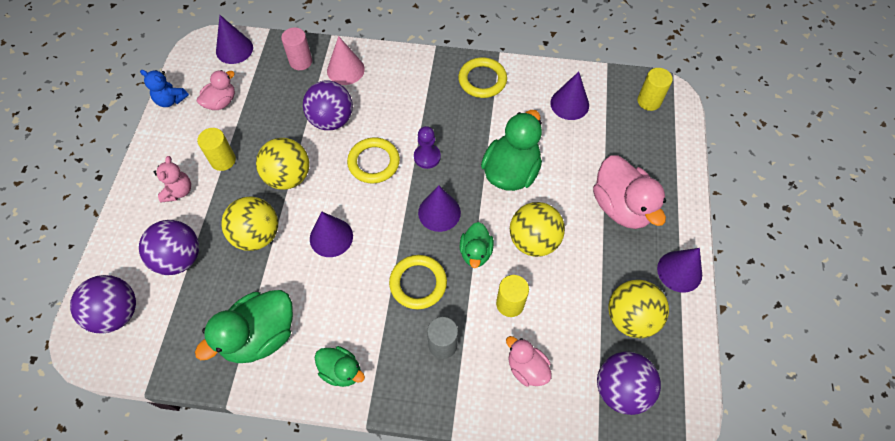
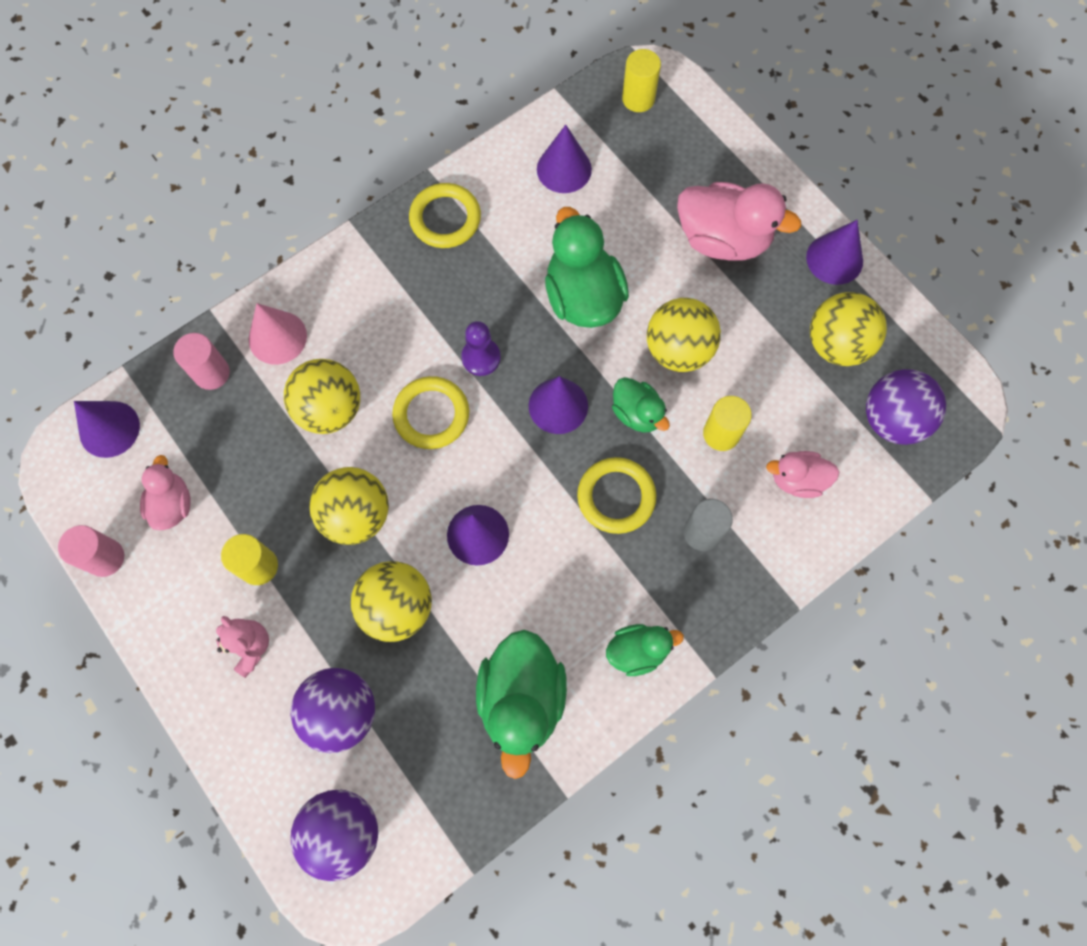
camera: 45 degrees left, 10 degrees up
blue teddy bear [140,70,189,107] -> pink cylinder [58,525,124,577]
purple ball [303,80,353,130] -> yellow ball [284,359,360,434]

